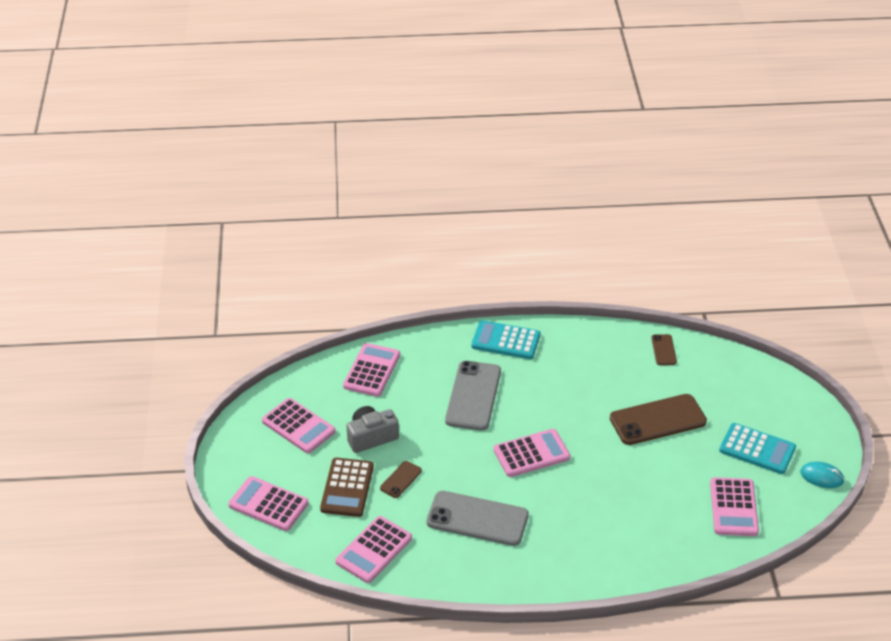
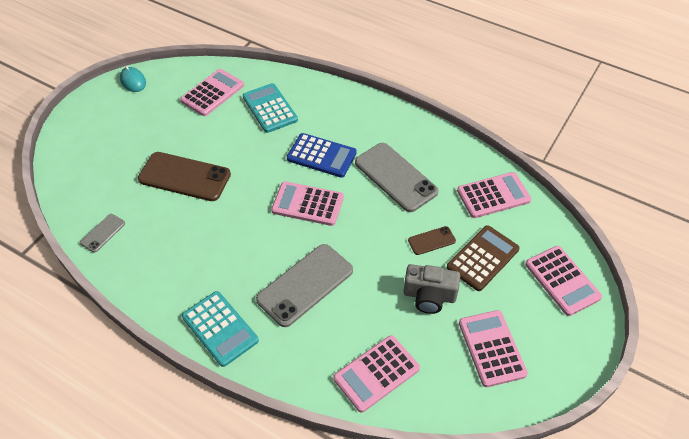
camera: 145 degrees left, 10 degrees up
brown phone [651,334,677,365] -> grey phone [80,214,125,252]
turquoise calculator [719,423,796,474] -> turquoise calculator moved to [243,83,298,133]
none -> blue calculator [287,133,357,178]

